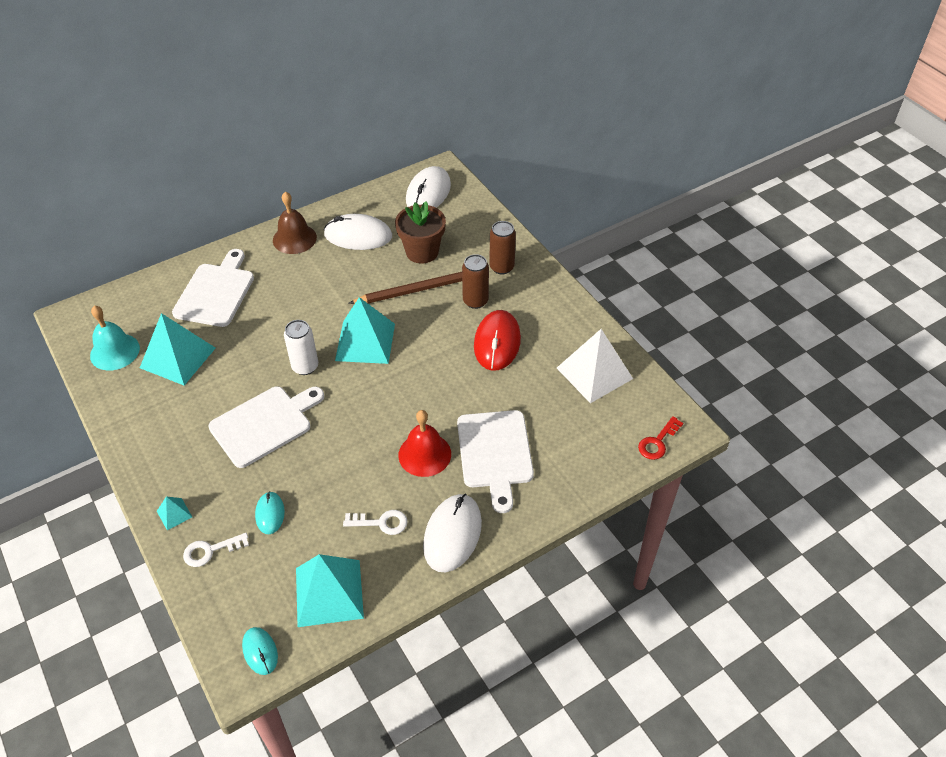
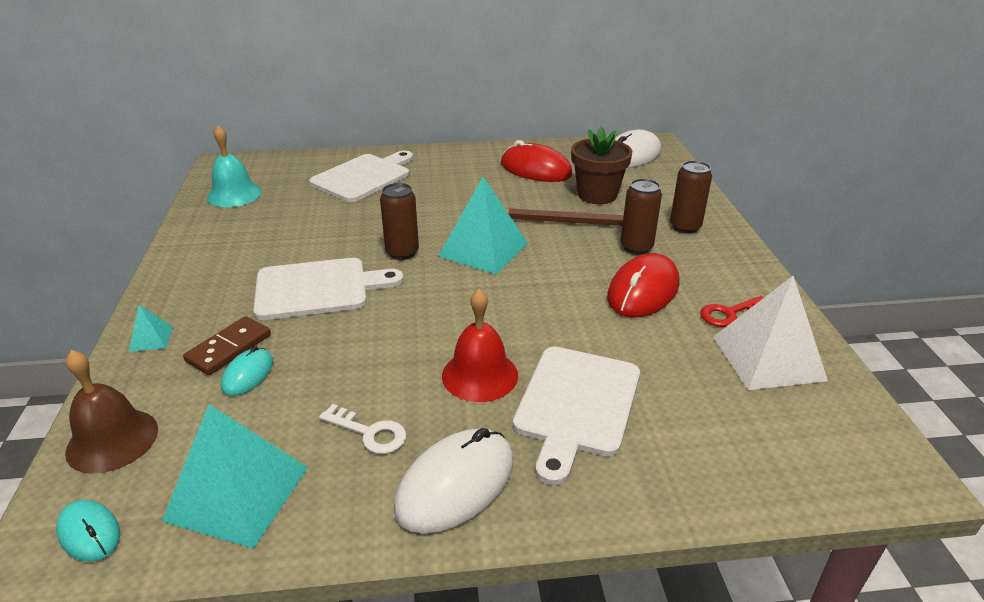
camera: 25 degrees right, 15 degrees down
turquoise pyramid [140,313,215,386] -> none
white key [183,533,249,567] -> none
turquoise mouse [242,627,278,675] -> turquoise mouse turned 45 degrees counterclockwise [56,499,120,562]
brown bell [273,192,317,254] -> brown bell moved to [65,350,158,474]
white can [284,320,318,375] -> brown can [380,183,419,260]
white mouse [324,214,392,250] -> red mouse [501,140,573,182]
red key [638,416,683,460] -> red key moved to [700,296,764,327]
none -> brown domino [183,316,271,375]

